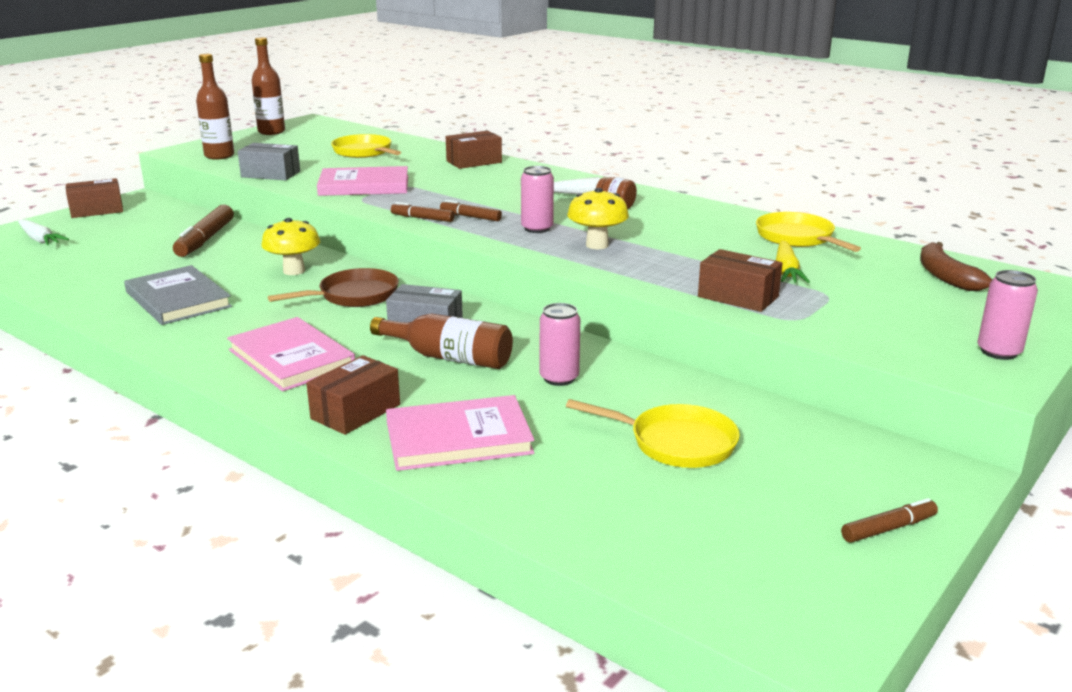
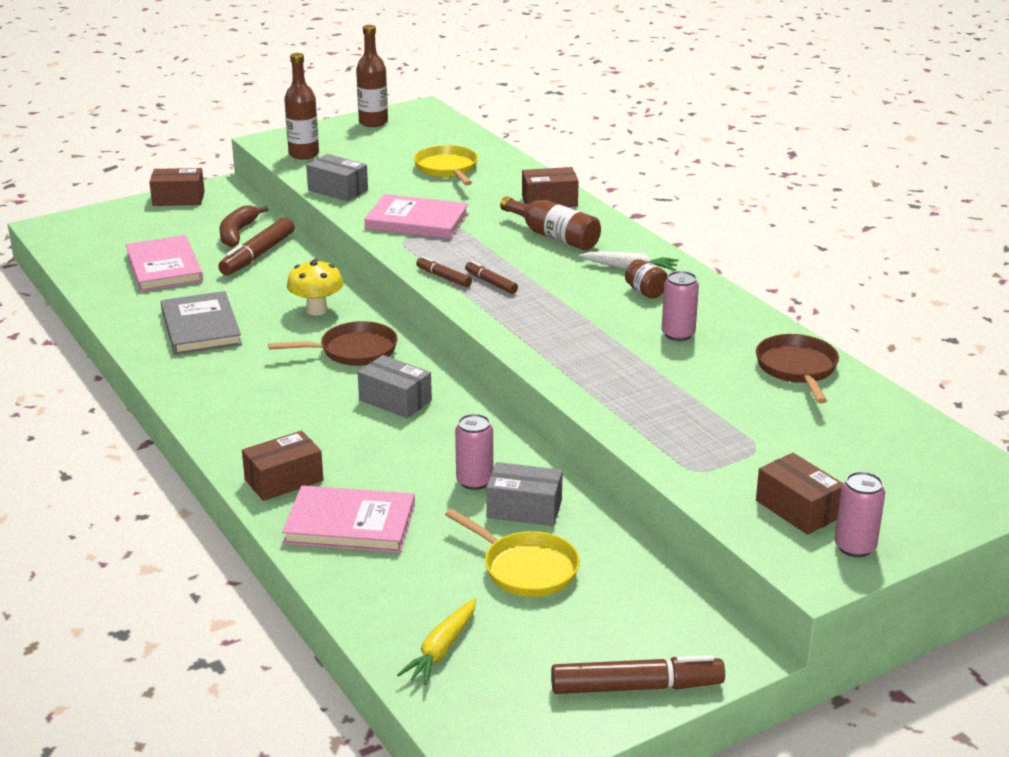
camera: 20 degrees right, 5 degrees up
white carrot [18,219,69,245] -> none
pink book [227,317,355,392] -> pink book moved to [125,235,203,292]
brown bottle [370,313,513,369] -> brown bottle moved to [500,196,601,251]
pink can [521,166,554,233] -> pink can moved to [662,271,699,341]
yellow mushroom [567,188,629,249] -> none
brown box [698,249,783,312] -> brown box moved to [756,453,843,535]
yellow pan [756,212,861,252] -> brown pan [756,334,839,404]
yellow carrot [776,240,810,283] -> yellow carrot moved to [397,598,476,685]
brown marker [841,498,938,543] -> brown marker [551,655,725,694], size x1.80
brown banana [920,242,992,291] -> brown banana moved to [219,205,269,247]
none -> grey box [486,462,563,526]

